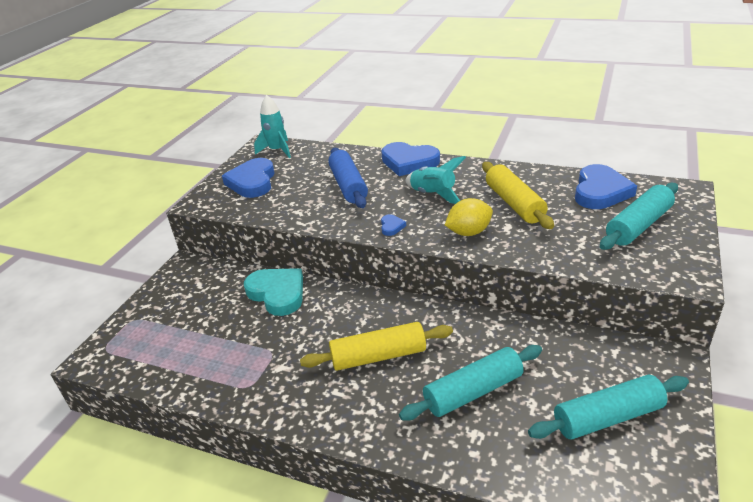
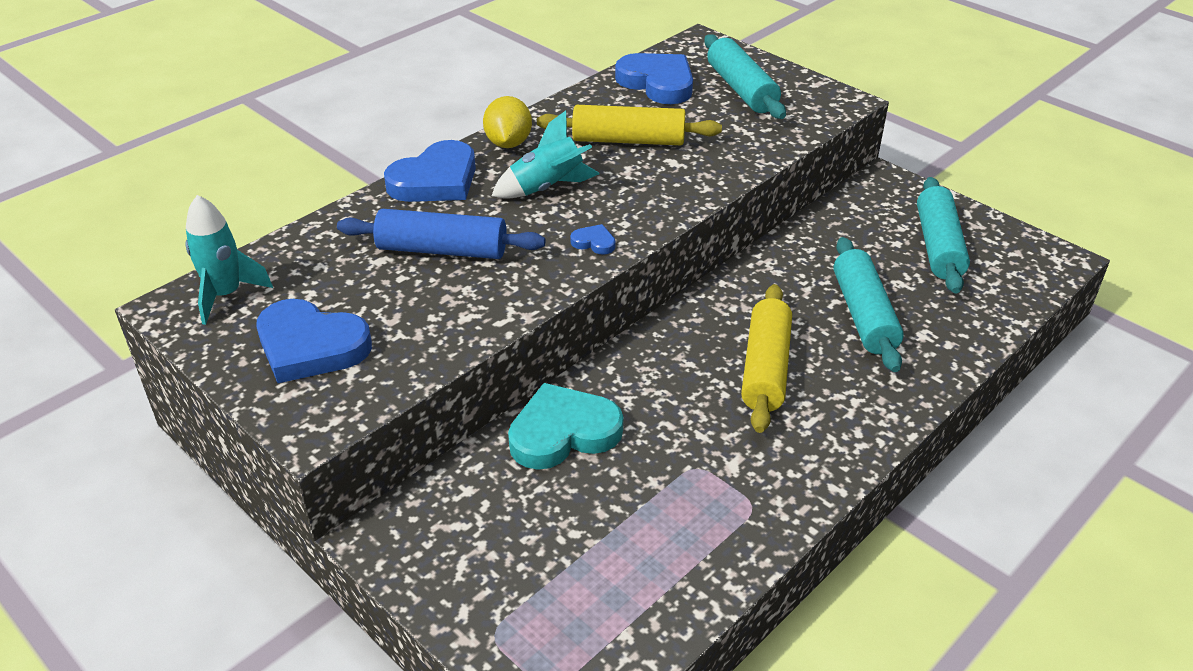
camera: 70 degrees left, 5 degrees up
yellow lemon [445,198,493,236] -> yellow lemon moved to [483,96,532,148]

